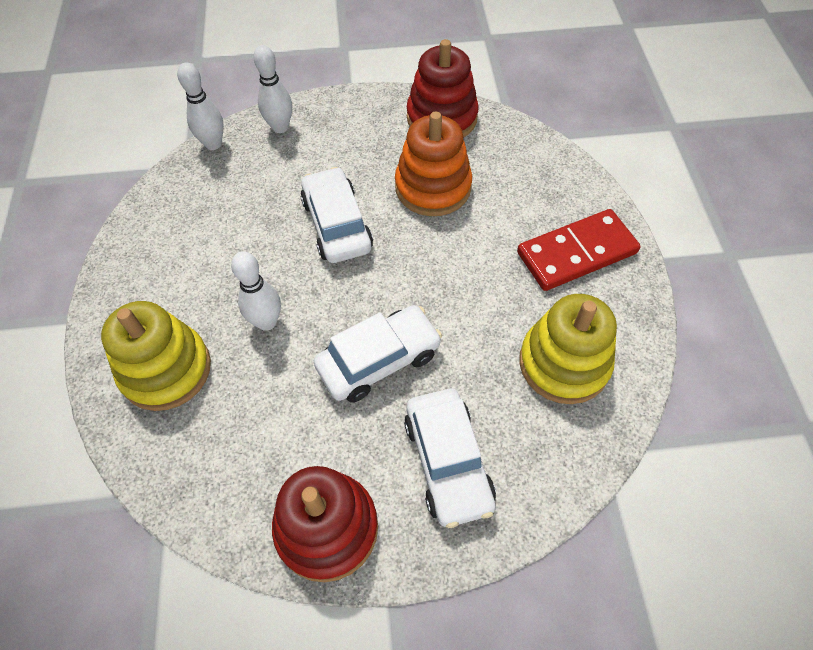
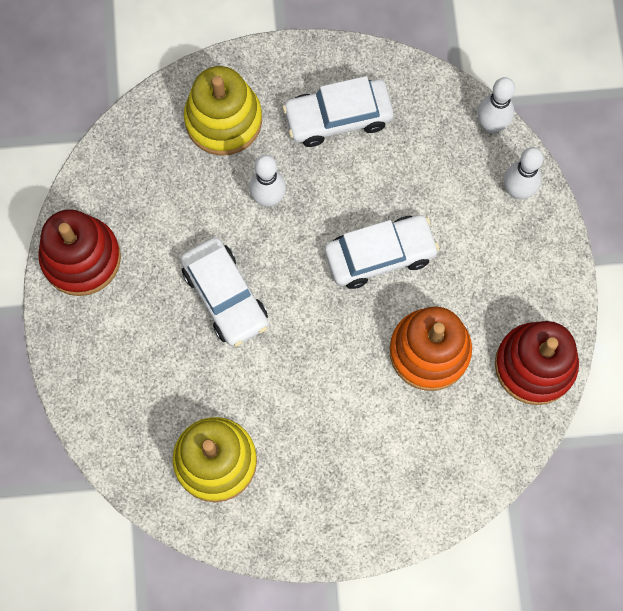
camera: 90 degrees right, 15 degrees up
white car [404,389,496,528] -> white car moved to [282,76,394,147]
red domino [517,209,640,291] -> none

